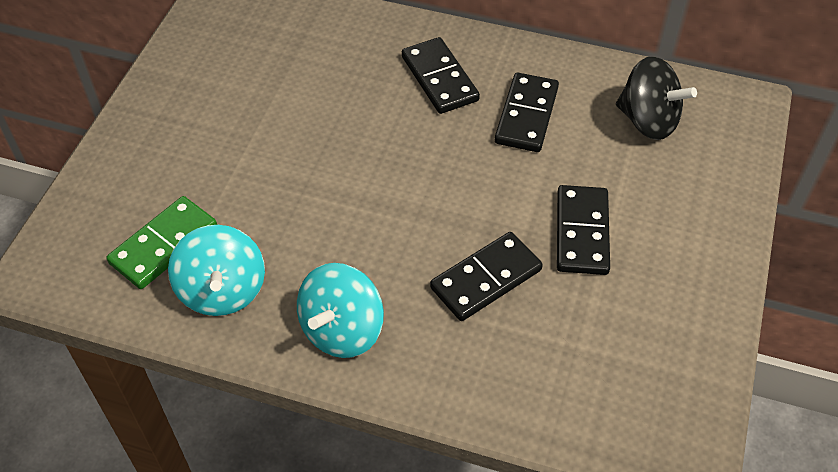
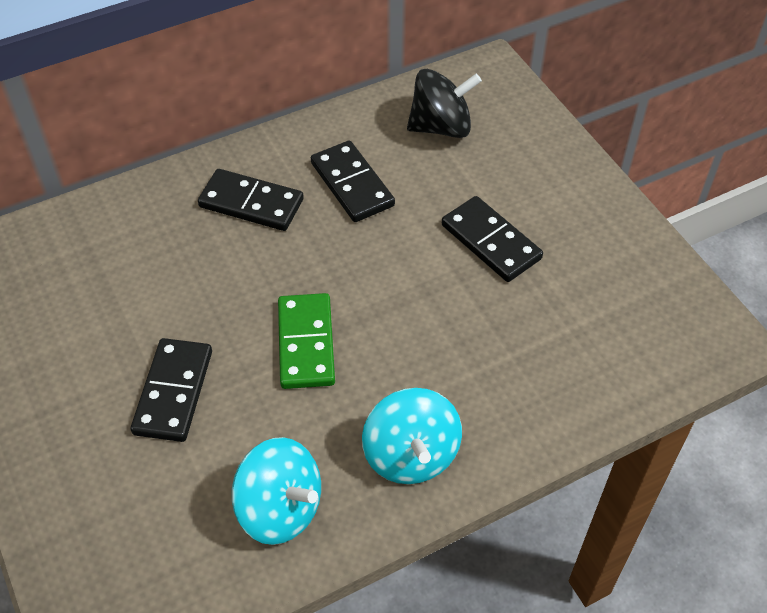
camera: 45 degrees left, 0 degrees up
green domino [107,196,217,289] -> green domino moved to [278,293,335,389]
black domino [430,232,543,321] -> black domino moved to [131,338,212,442]

